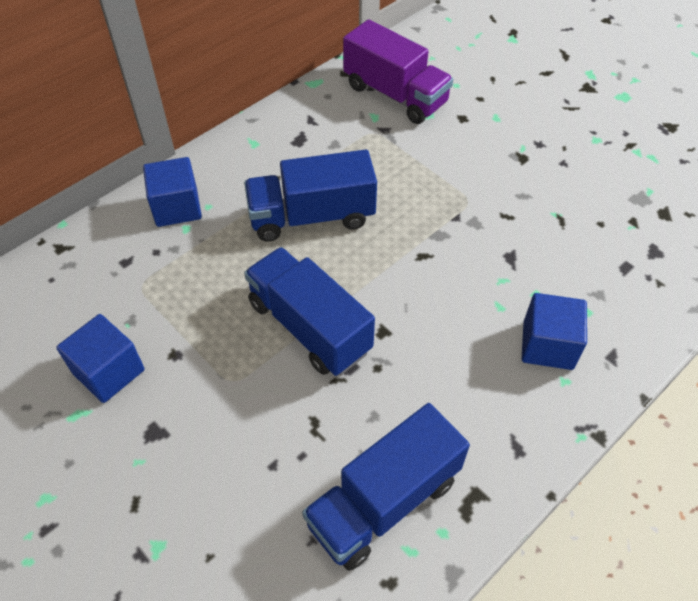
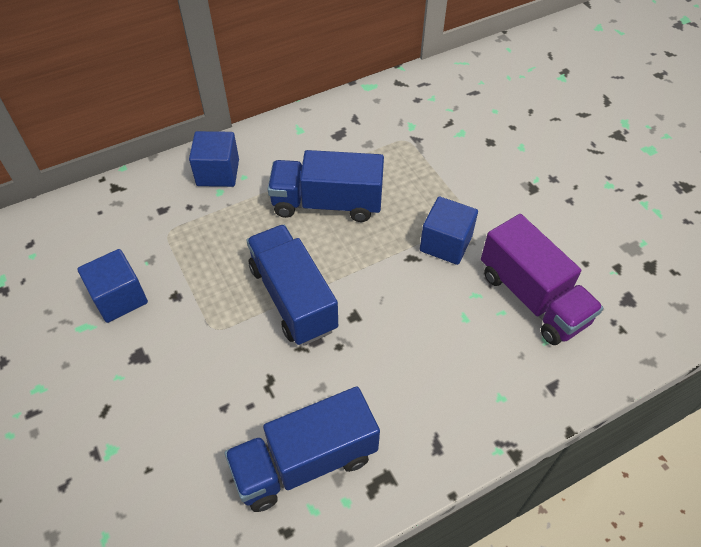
camera: 15 degrees right, 0 degrees up
purple truck [343,19,453,124] -> purple truck moved to [481,214,604,345]
blue cube [522,293,587,370] -> blue cube moved to [420,196,478,265]

